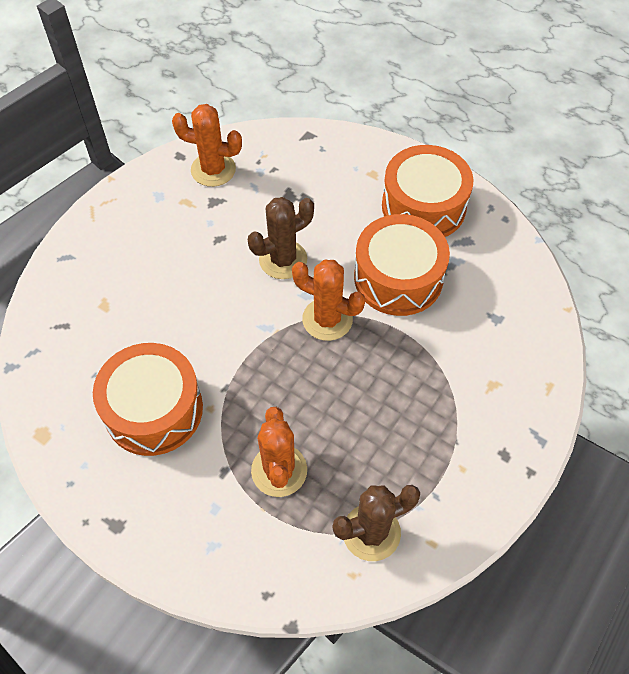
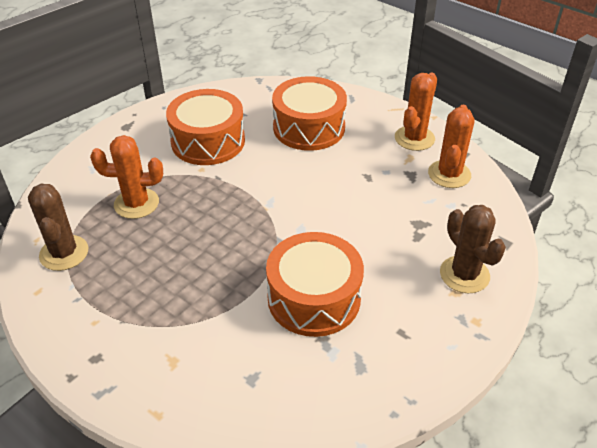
camera: 95 degrees right, 15 degrees down
brown cactus [248,197,314,279] -> brown cactus moved to [440,205,506,293]
orange cactus [292,260,365,341] -> orange cactus moved to [395,73,437,151]
orange drum [382,145,474,237] -> orange drum moved to [272,76,347,151]

